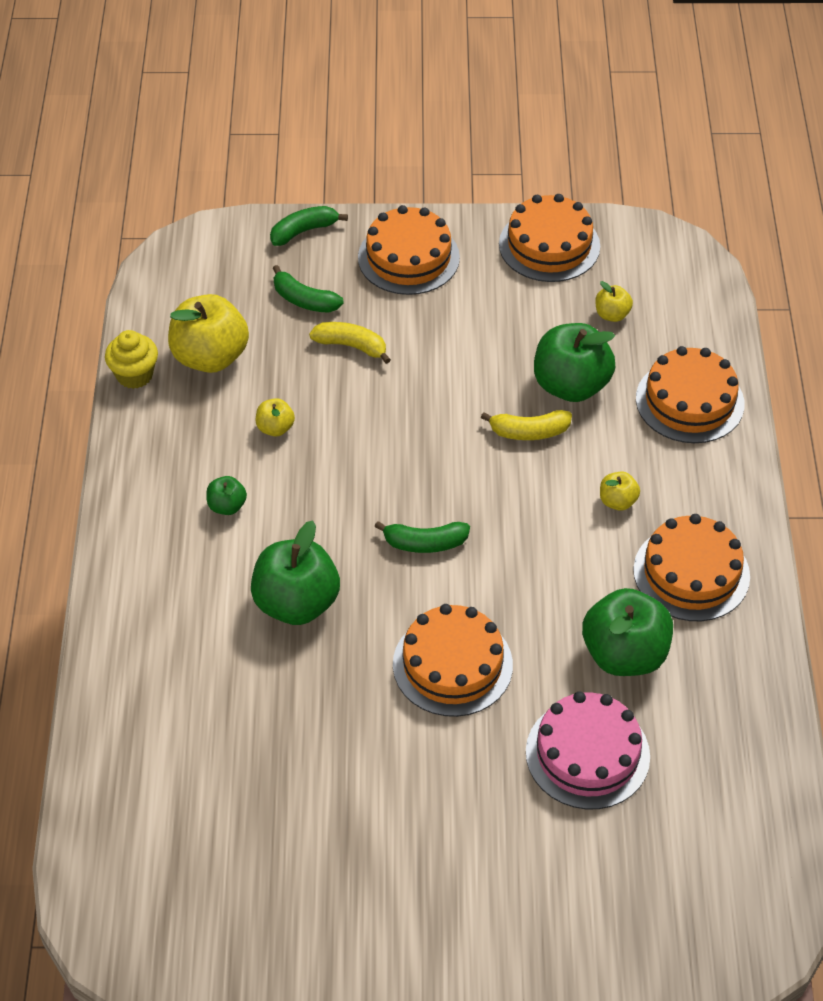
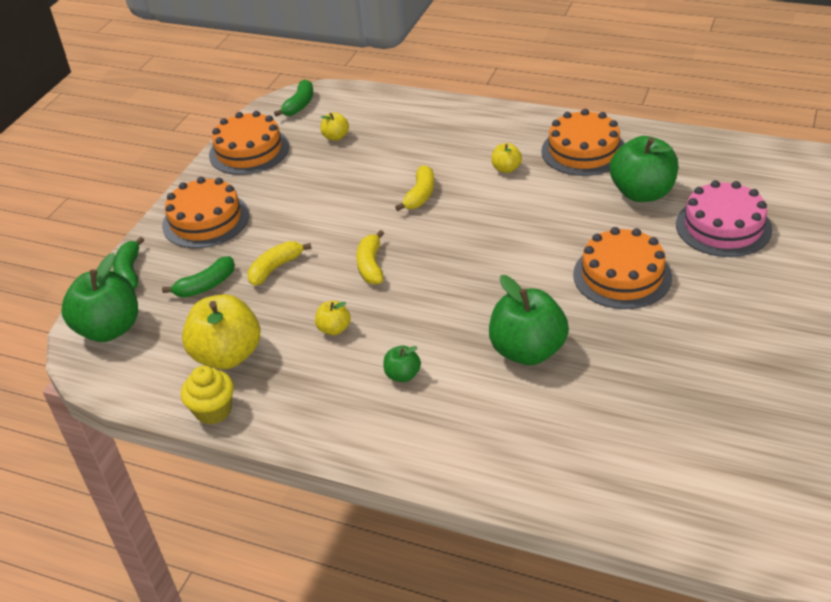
camera: 65 degrees left, 10 degrees down
green banana [374,521,470,553] -> green banana moved to [274,79,313,116]
green apple [534,323,615,402] -> green apple moved to [61,253,138,342]
orange cake [636,346,745,443] -> none
none -> yellow banana [356,230,384,285]

